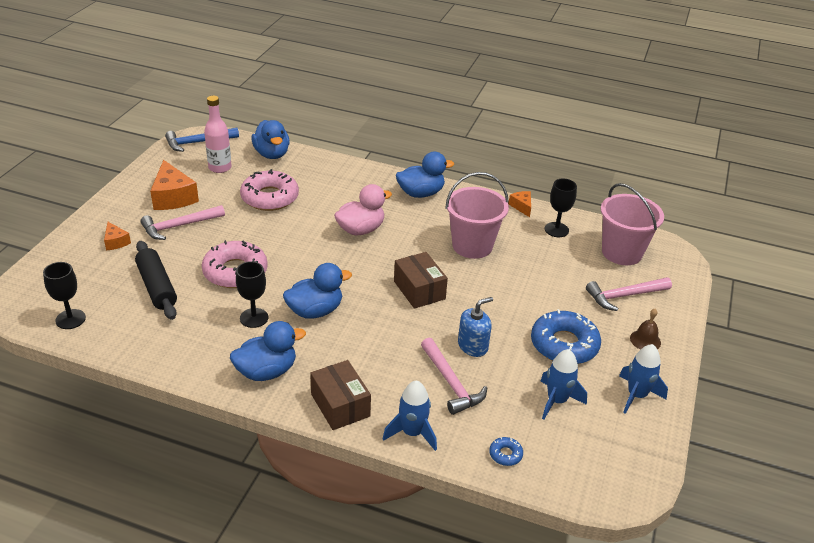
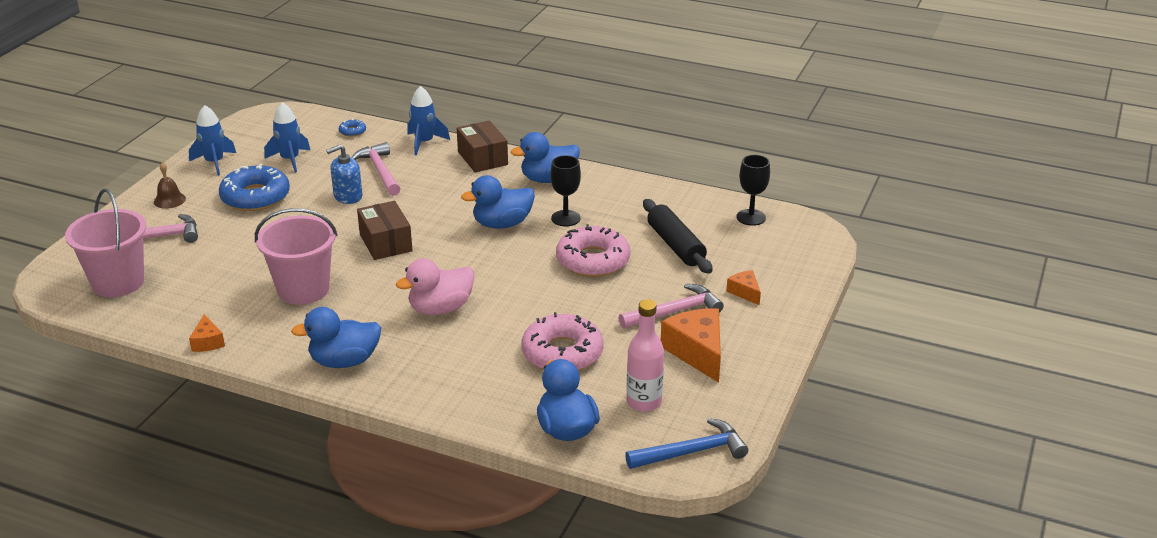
camera: 175 degrees left, 5 degrees down
black goblet [545,179,577,237] -> none

